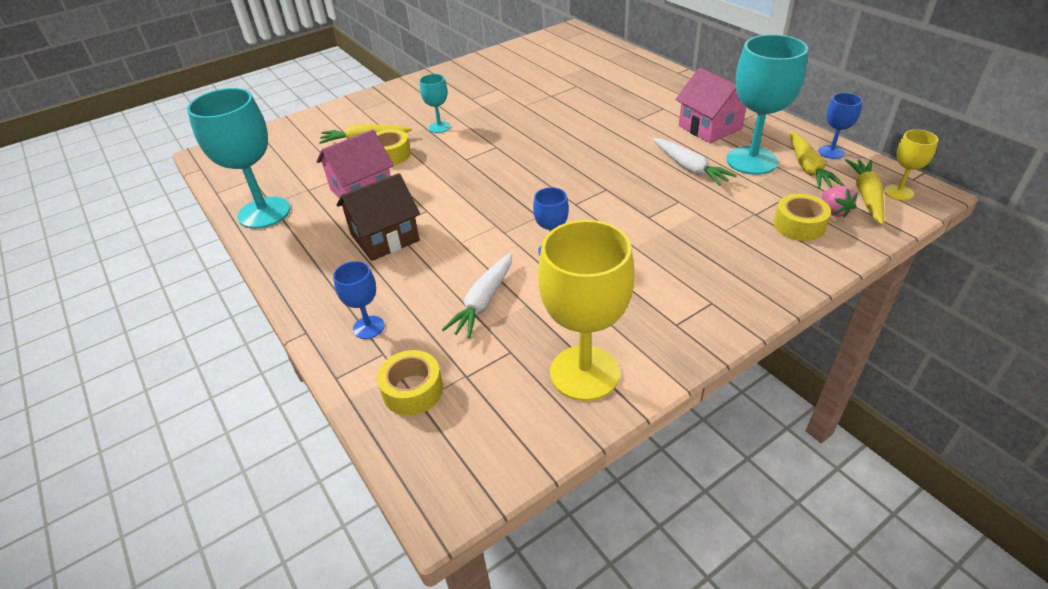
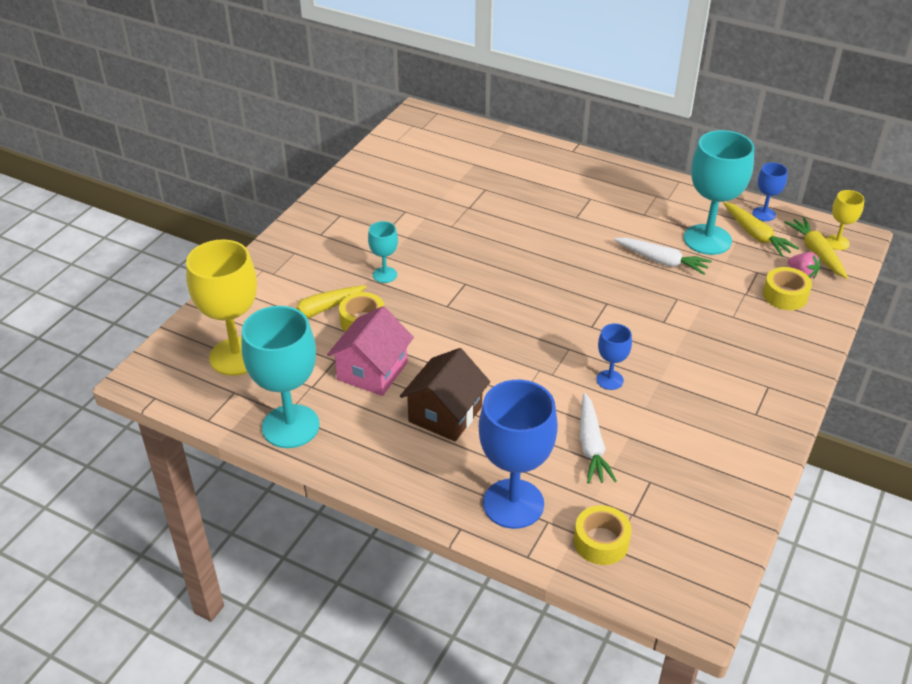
camera: 30 degrees left, 0 degrees up
blue goblet [333,261,384,339] -> blue goblet [479,380,558,529], size x2.02
yellow goblet [538,220,635,401] -> yellow goblet moved to [186,239,257,376]
pink house [675,68,746,143] -> none

